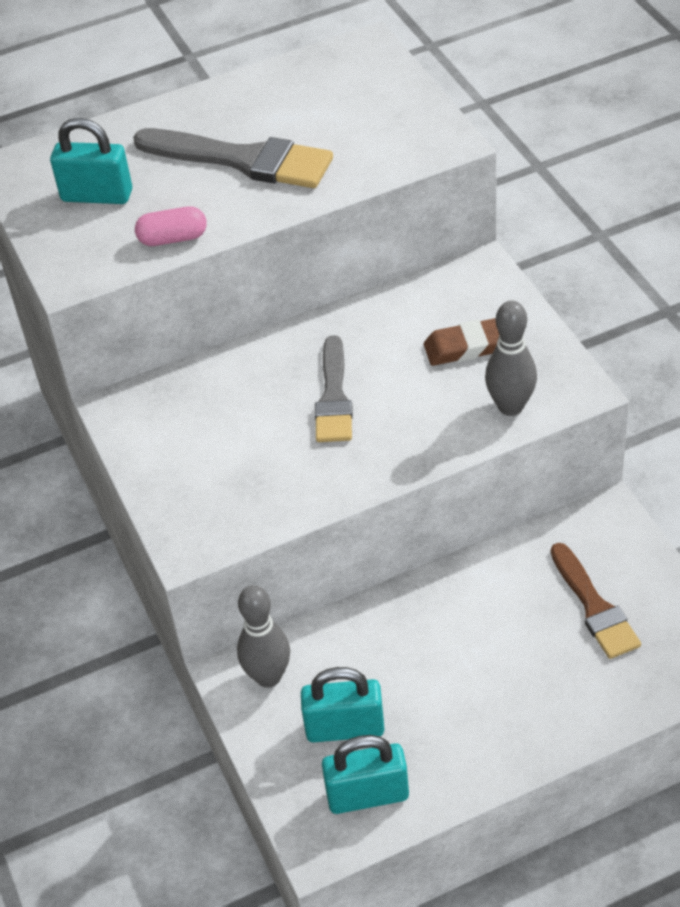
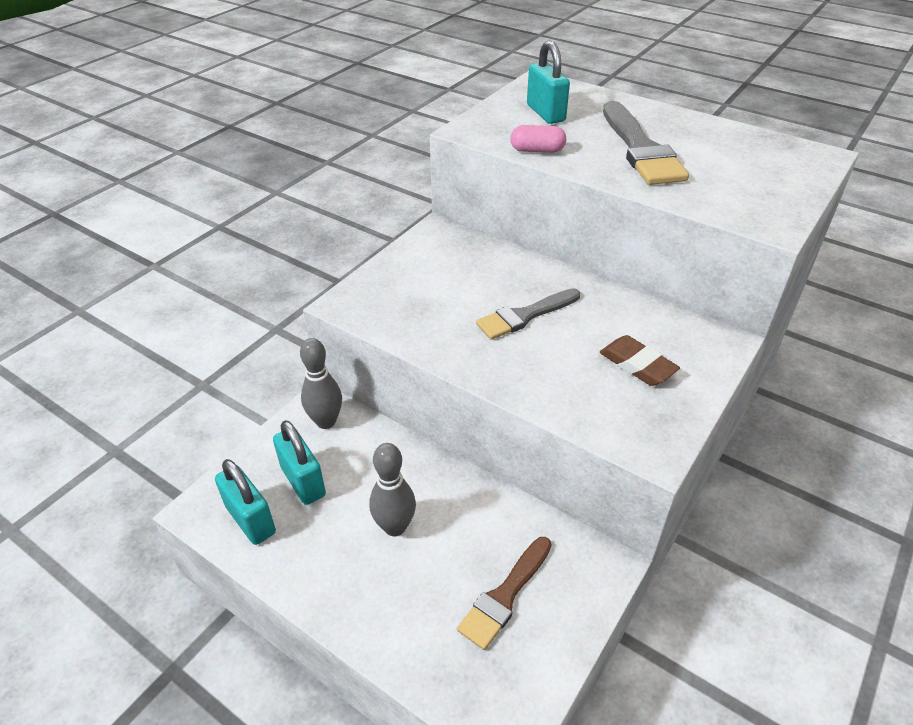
camera: 55 degrees right, 5 degrees down
pink capsule [135,206,207,246] -> pink capsule turned 45 degrees counterclockwise [510,125,566,153]
grey bowling pin [485,301,537,416] -> grey bowling pin moved to [369,443,416,537]

